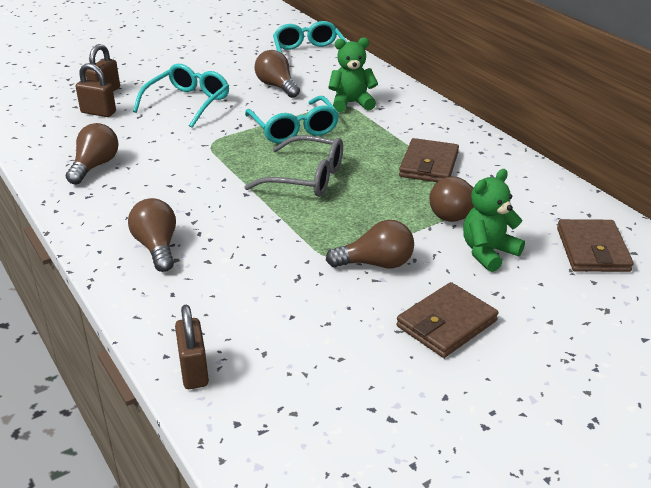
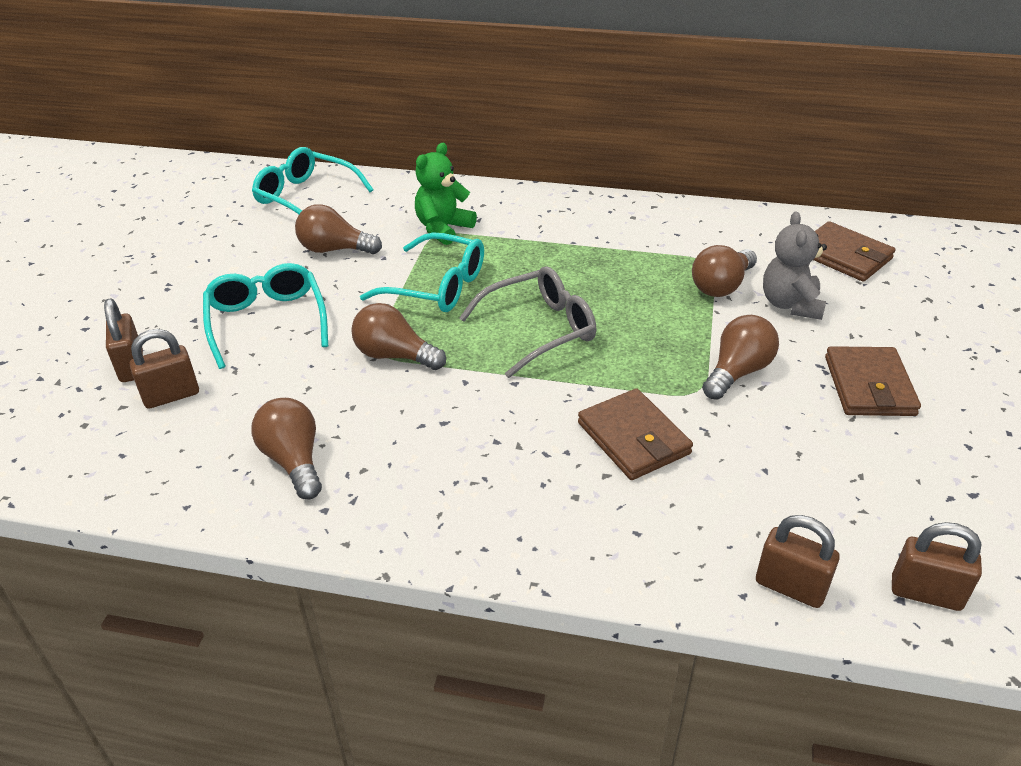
camera: 45 degrees left, 5 degrees up
brown light bulb [128,198,176,272] -> brown light bulb moved to [351,303,446,370]
brown wallet [399,138,459,182] -> brown wallet moved to [578,388,693,480]
green teddy bear [463,169,525,272] -> grey teddy bear [763,211,827,320]
none -> brown padlock [892,522,982,611]

